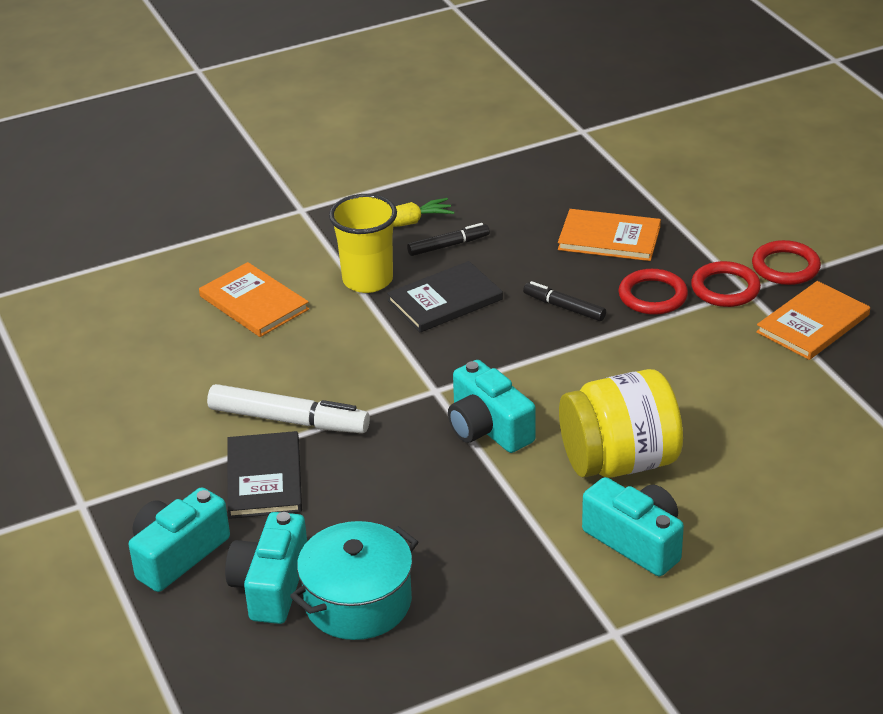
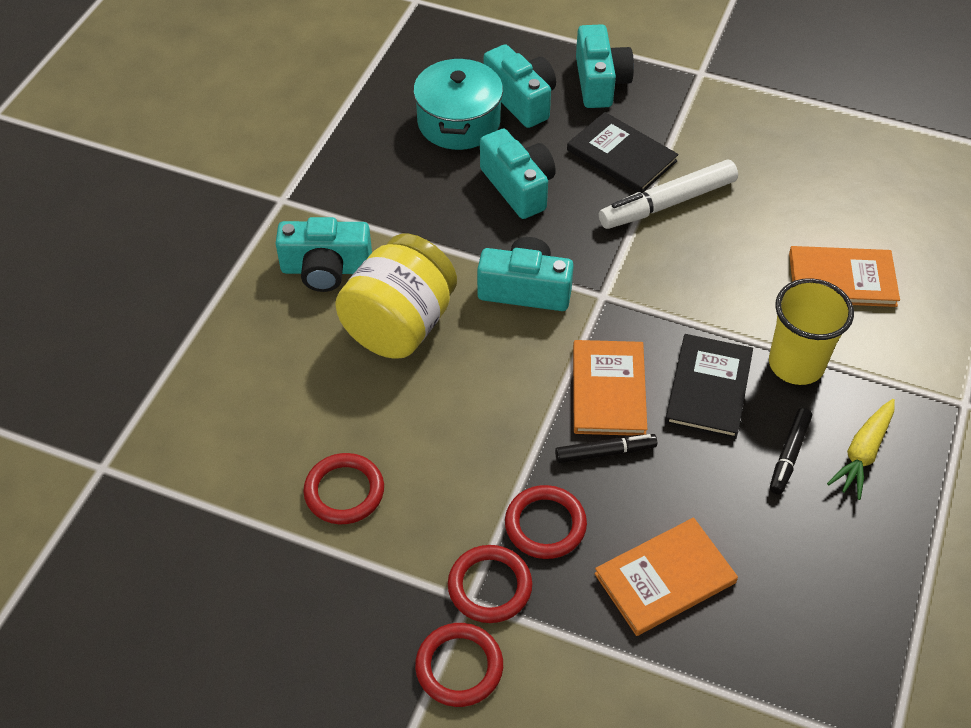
camera: 135 degrees right, 15 degrees up
orange book [756,281,870,360] -> orange book moved to [573,340,647,435]
none -> red ring [303,453,384,524]
none -> turquoise camera [480,129,556,219]

